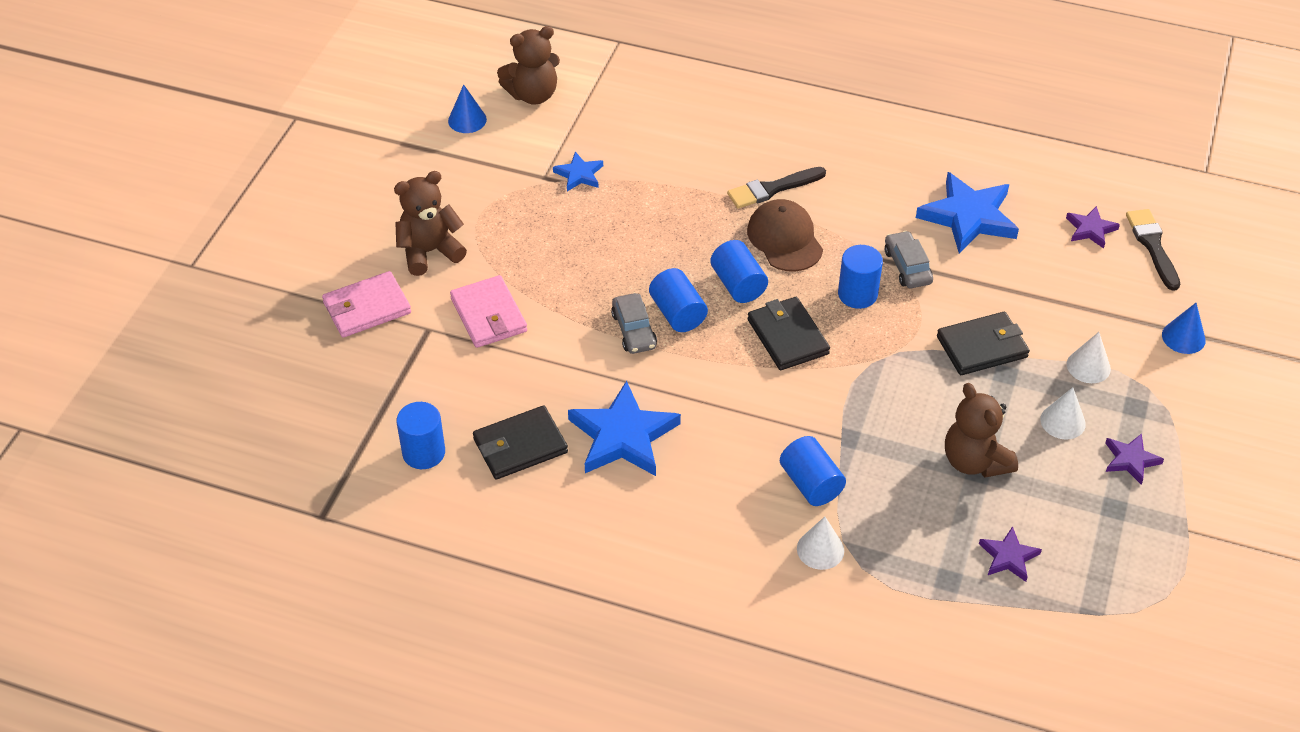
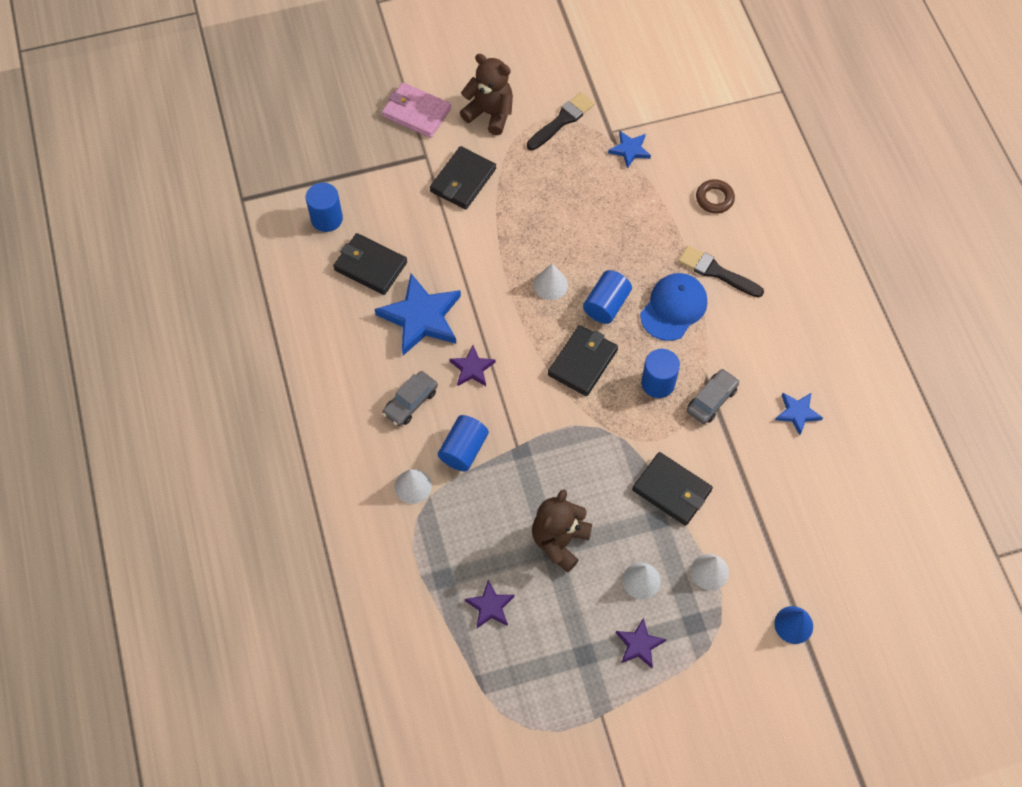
camera: 55 degrees right, 15 degrees up
blue cone [448,84,487,133] -> none
pink wallet [450,275,527,348] -> black wallet [430,146,496,210]
brown teddy bear [497,26,560,105] -> none
grey car [611,293,657,354] -> grey car moved to [382,371,438,426]
blue cylinder [649,268,708,332] -> white cone [534,264,568,300]
brown cap [747,199,823,272] -> blue cap [640,273,707,341]
blue star [916,172,1019,254] -> blue star [775,393,823,435], size x0.52
purple star [1066,206,1120,249] -> purple star moved to [449,345,496,386]
black brush [1126,209,1180,291] -> black brush moved to [527,92,595,150]
none -> brown ring [696,179,735,214]

